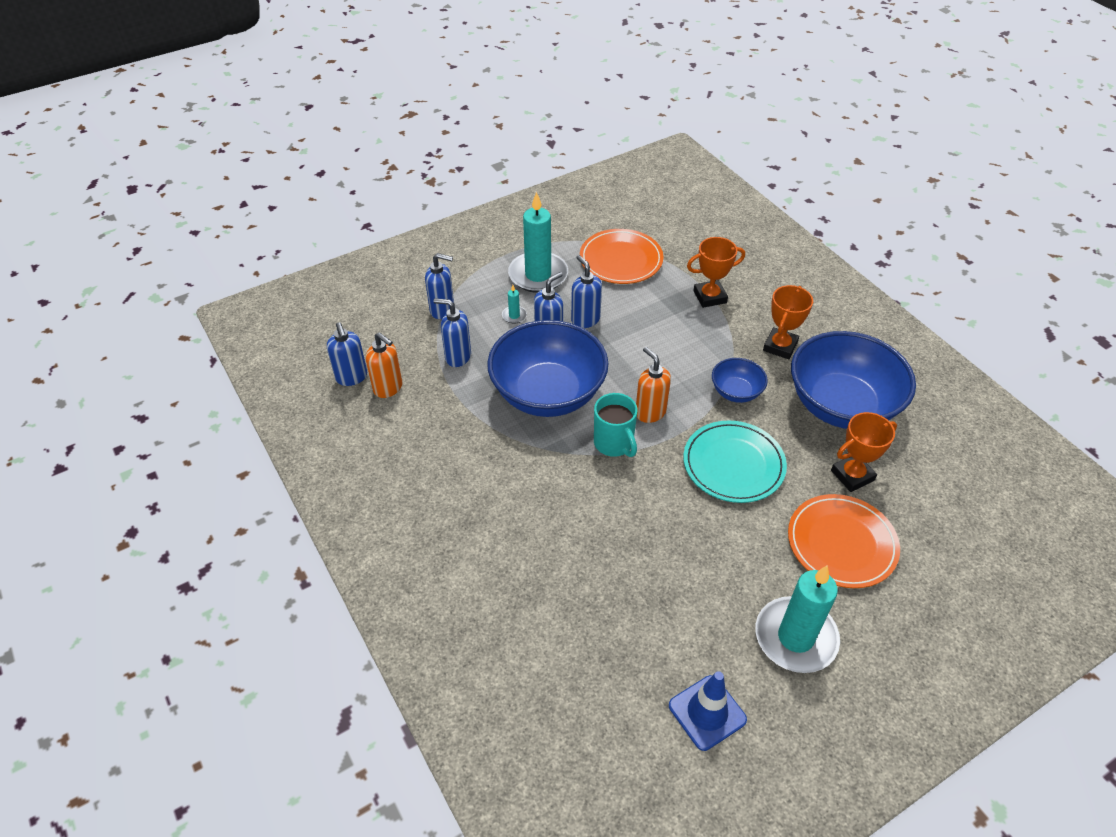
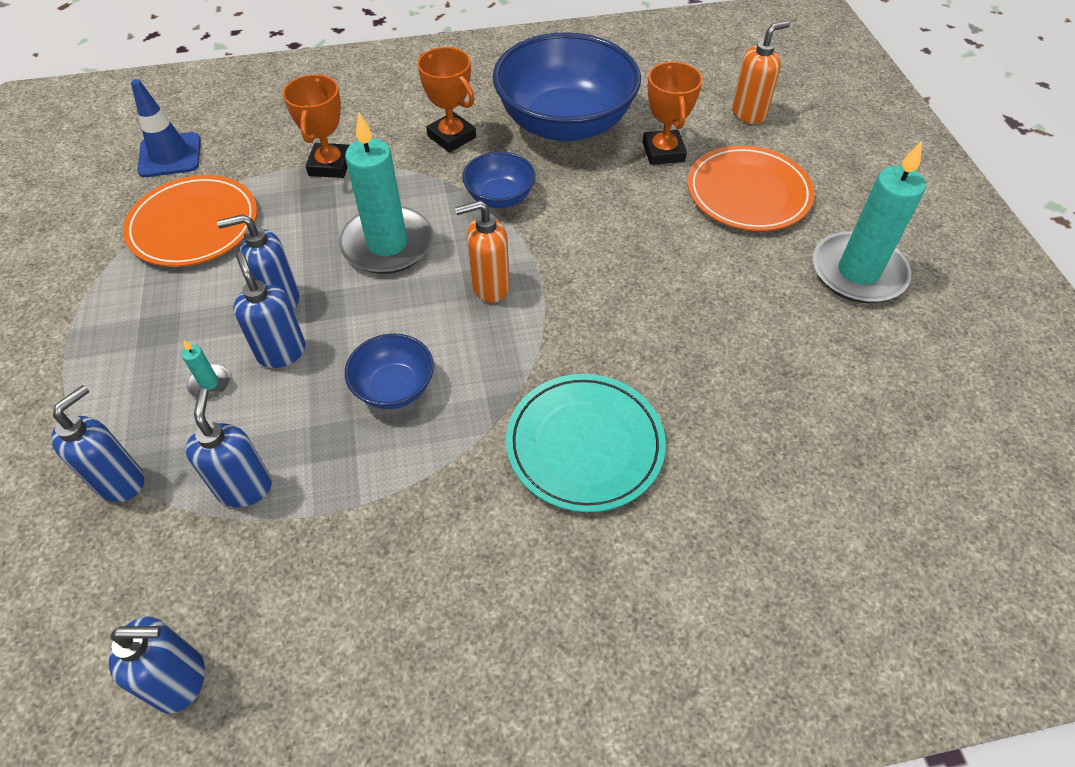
camera: 70 degrees left, 5 degrees up
orange soap dispenser [366,332,403,398] -> orange soap dispenser moved to [732,21,790,124]
blue soap dispenser [434,298,471,367] -> blue soap dispenser turned 135 degrees clockwise [185,388,272,507]
blue bowl [487,320,609,417] -> blue bowl [345,333,434,409], size x0.47
turquoise candle [508,191,568,293] -> turquoise candle moved to [339,112,433,274]
turquoise mug [594,393,638,457] -> none
blue traffic cone [669,671,747,751] -> blue traffic cone moved to [131,79,201,177]
turquoise plate [683,420,787,503] -> turquoise plate moved to [506,374,666,512]

